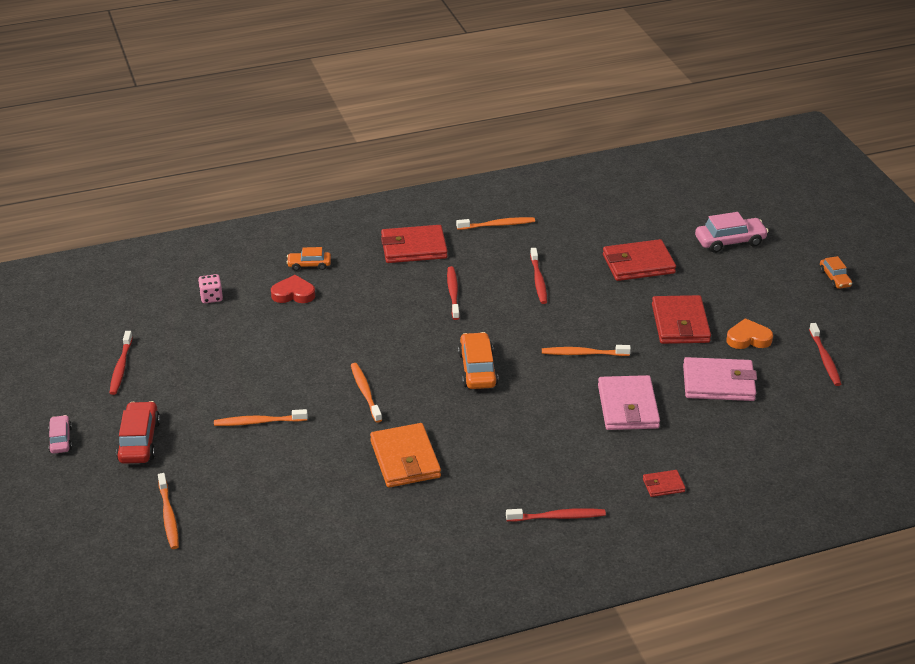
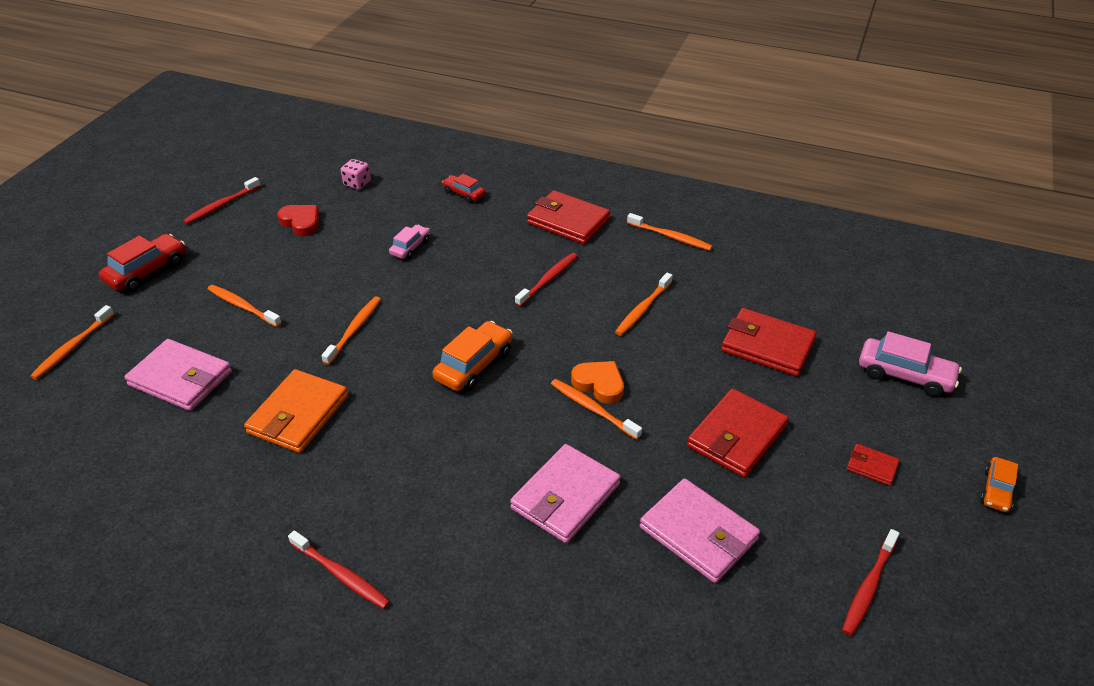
camera: 40 degrees right, 5 degrees up
pink car [48,415,72,454] -> pink car moved to [389,225,430,259]
red heart [271,275,315,303] -> red heart moved to [278,205,319,236]
orange car [287,247,331,271] -> red car [442,174,486,203]
red toothbrush [530,248,547,304] -> orange toothbrush [615,273,673,336]
red wallet [643,470,686,497] -> red wallet moved to [847,444,899,486]
orange heart [726,318,773,349] -> orange heart moved to [571,361,624,404]
none -> pink wallet [124,339,232,411]

